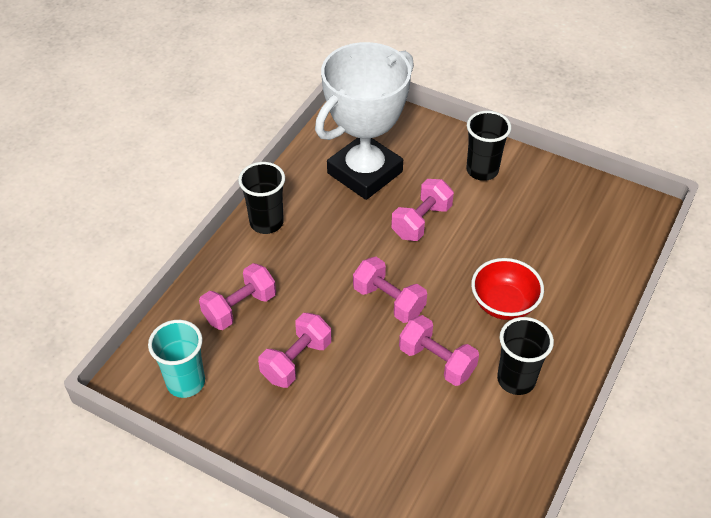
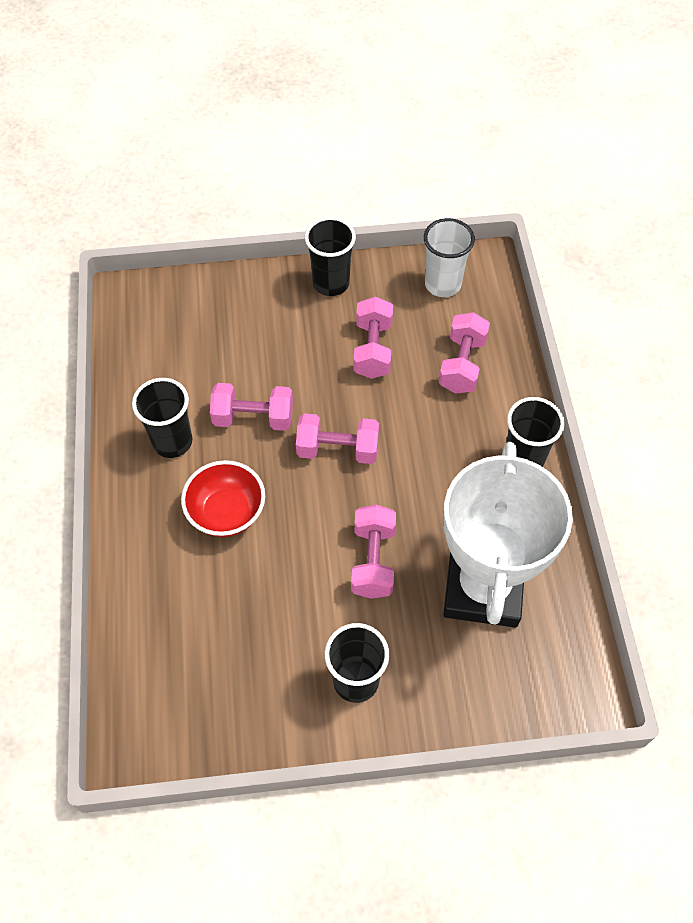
camera: 145 degrees right, 10 degrees up
turquoise cup [148,320,205,398] -> white cup [424,218,475,297]
none -> black cup [305,217,356,296]

